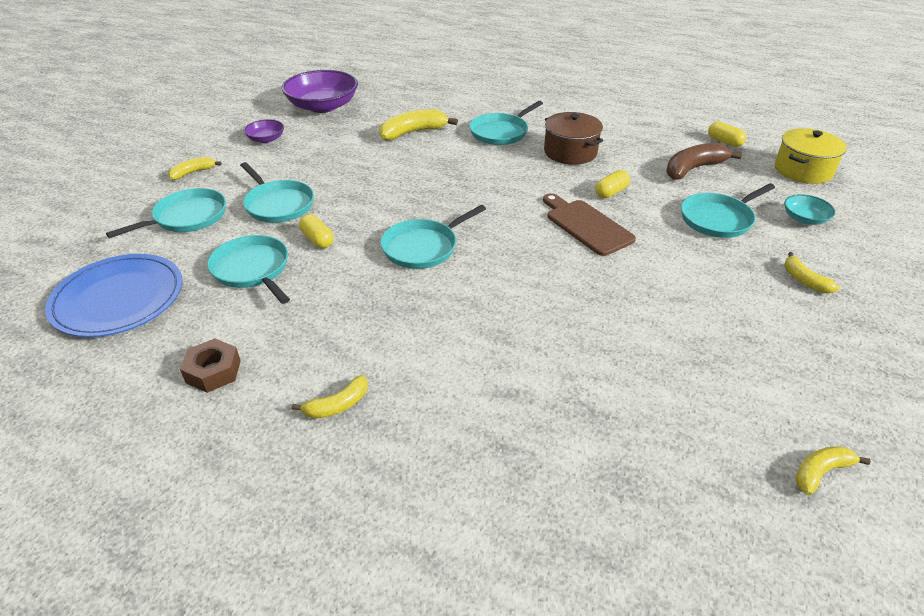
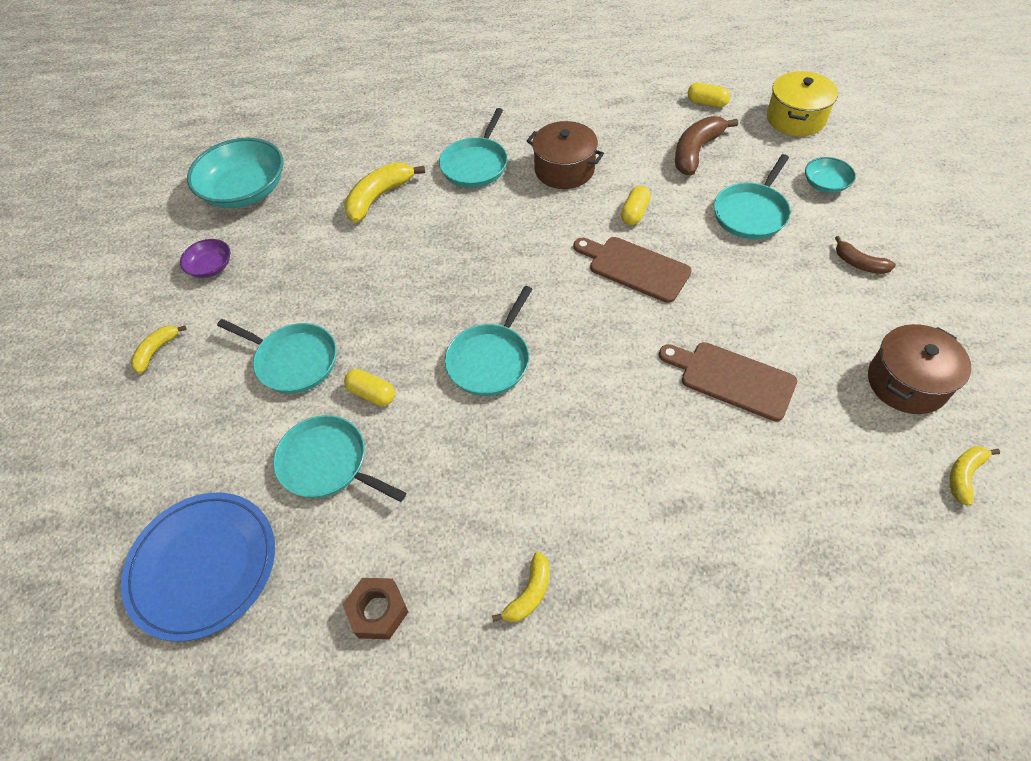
camera: 20 degrees left, 15 degrees up
turquoise pan [106,188,226,238] -> none
purple bowl [282,70,358,113] -> turquoise bowl [187,137,284,208]
yellow banana [784,252,840,293] -> brown banana [835,236,896,274]
none -> brown cutting board [659,342,797,421]
none -> brown pot [868,324,971,414]

